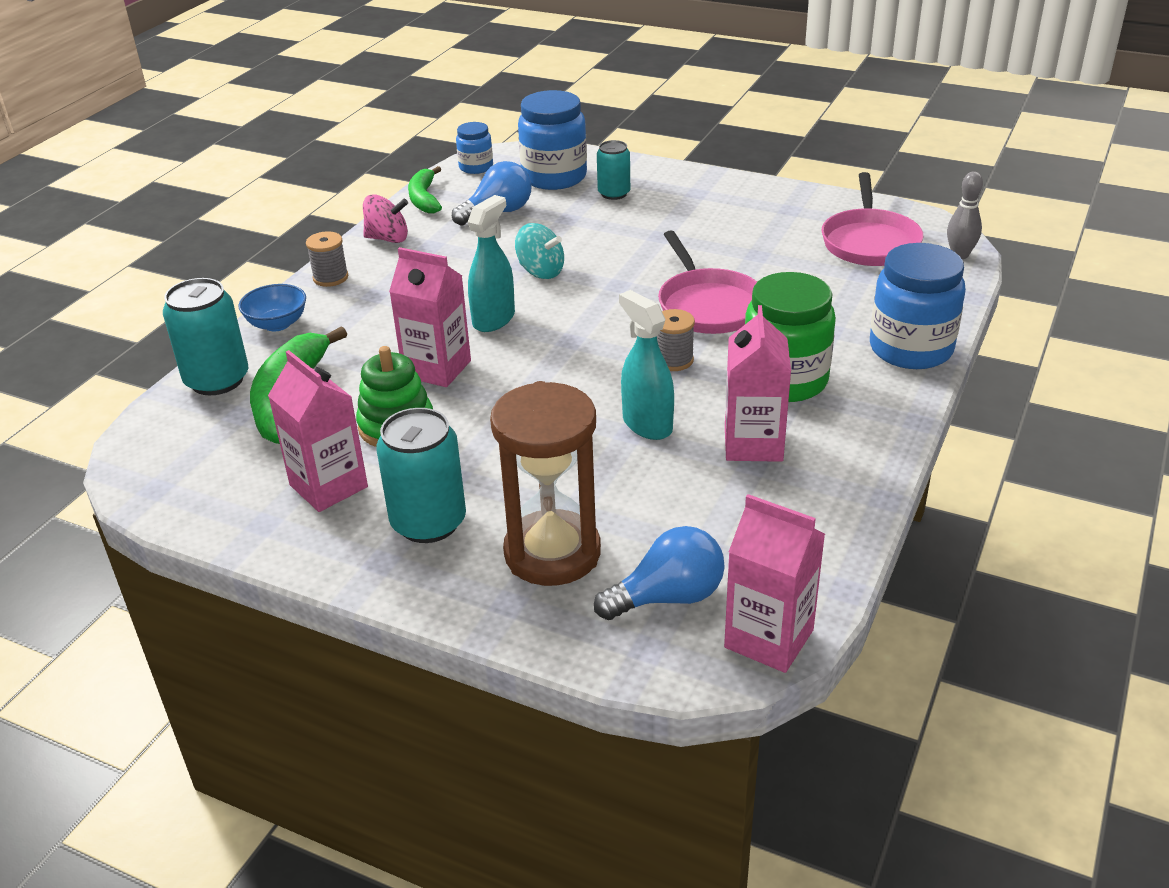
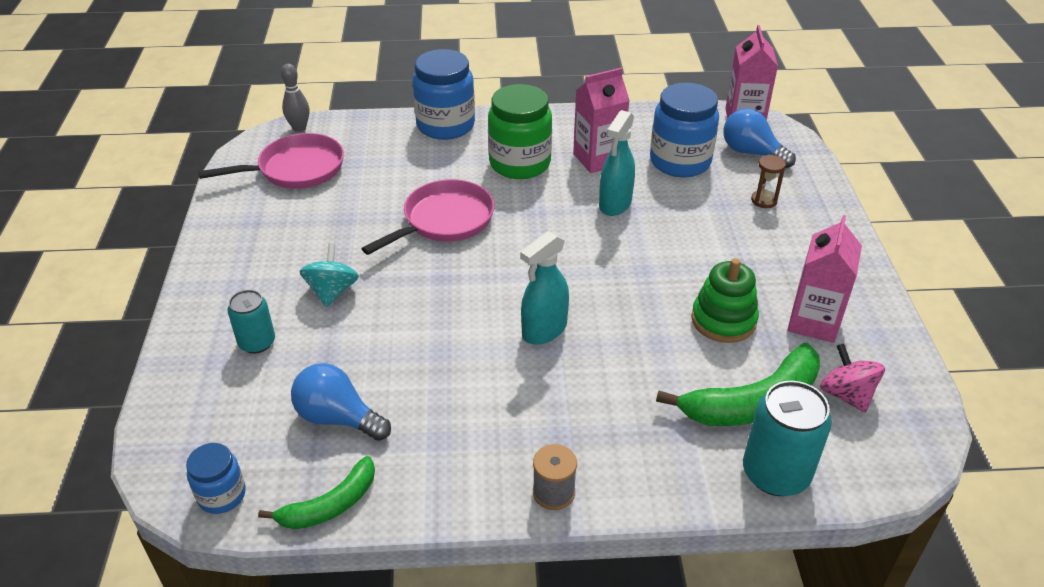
camera: 120 degrees left, 5 degrees up
blue bowl [238,284,306,331] -> none
pink spinning top [363,194,408,243] -> pink spinning top moved to [820,343,885,413]
turquoise can [376,408,466,543] -> none
pink carton [389,247,471,387] -> none
turquoise spray bottle [468,195,515,332] -> turquoise spray bottle turned 45 degrees counterclockwise [521,231,569,345]
brown hourglass [490,381,601,586] -> brown hourglass [751,155,786,208], size x0.41
turquoise spinning top [515,223,564,279] -> turquoise spinning top moved to [299,243,359,307]
blue jar [518,90,587,190] -> blue jar moved to [650,82,719,177]
grey spool [657,309,695,371] -> none

